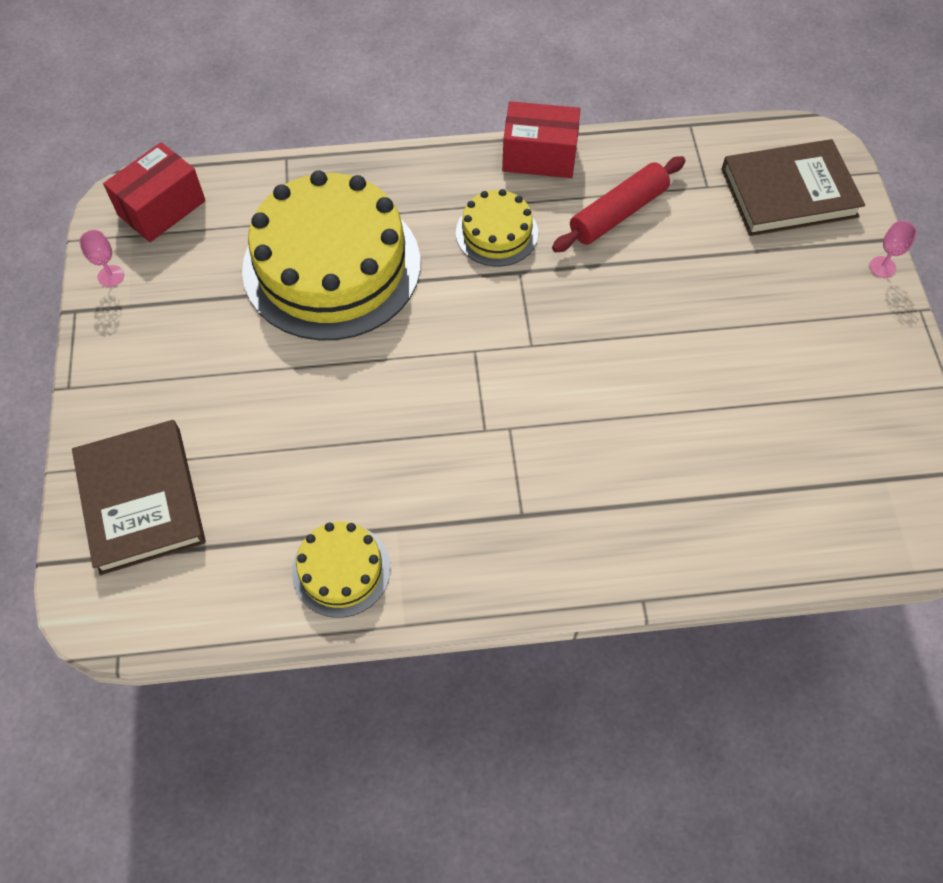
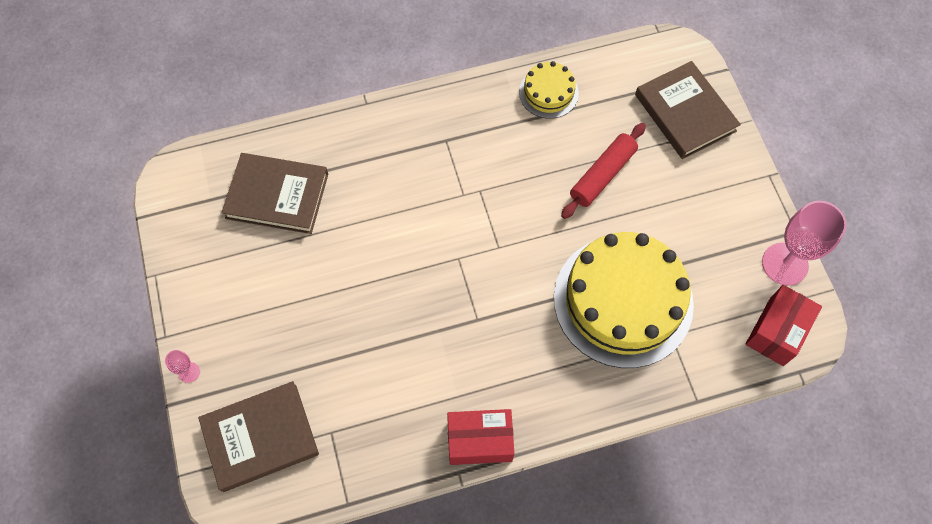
camera: 170 degrees right, 5 degrees up
pink goblet [79,230,124,287] -> pink goblet [762,201,847,286], size x2.28
yellow cake [456,189,538,266] -> none
red rolling pin [552,156,686,252] -> red rolling pin moved to [561,123,646,219]
none -> brown book [222,153,328,234]

